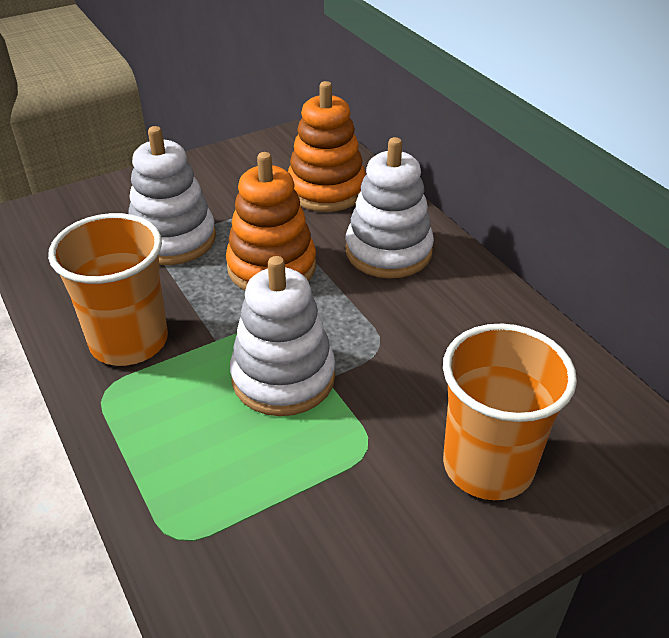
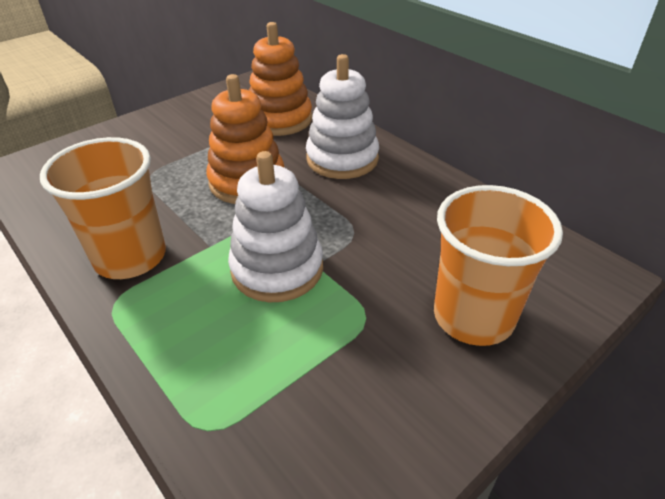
camera: 10 degrees left, 0 degrees up
white stacking toy [128,126,216,265] -> none

